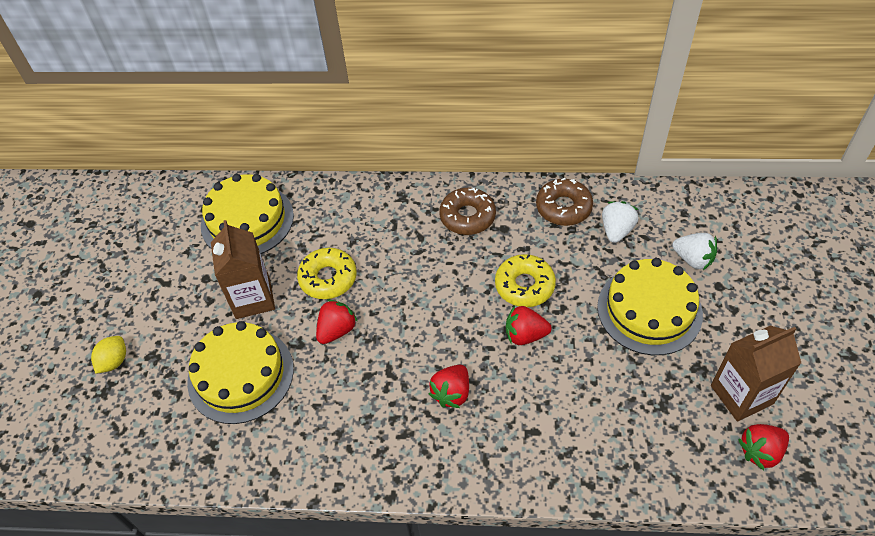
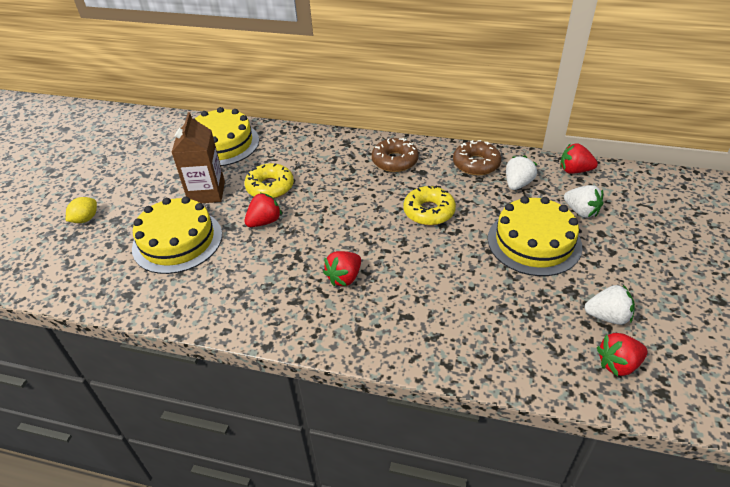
camera: 10 degrees right, 10 degrees down
red strawberry [506,306,552,345] -> red strawberry moved to [560,143,598,174]
brown carton [711,325,801,422] -> white strawberry [584,285,635,325]

